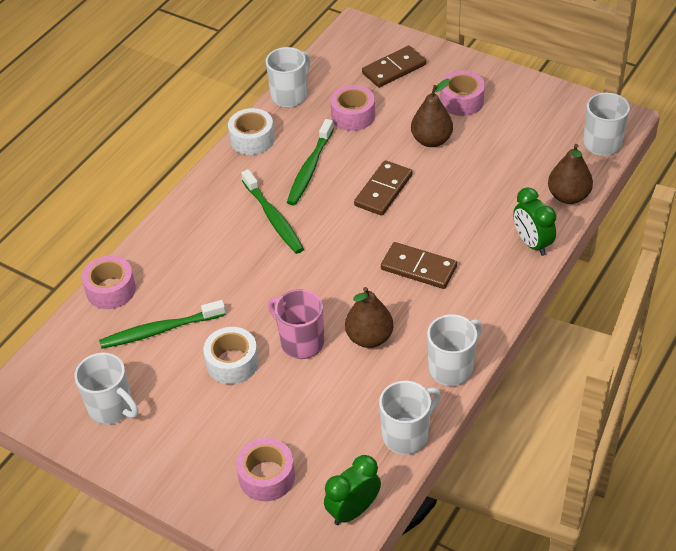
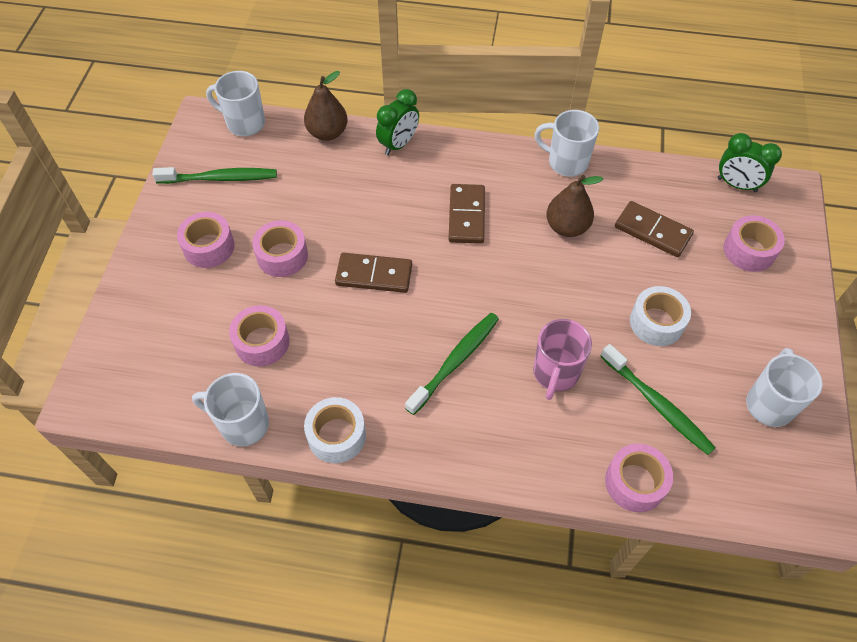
camera: 115 degrees left, 10 degrees up
pink mug [268,289,324,359] -> pink mug moved to [533,319,592,400]
green toothbrush [287,119,334,206] -> green toothbrush moved to [152,167,277,184]
brown domino [362,45,426,88] -> brown domino moved to [615,201,694,257]
white mug [379,381,441,455] -> none
brown pear [411,79,453,147] -> pink tape [252,221,308,277]

